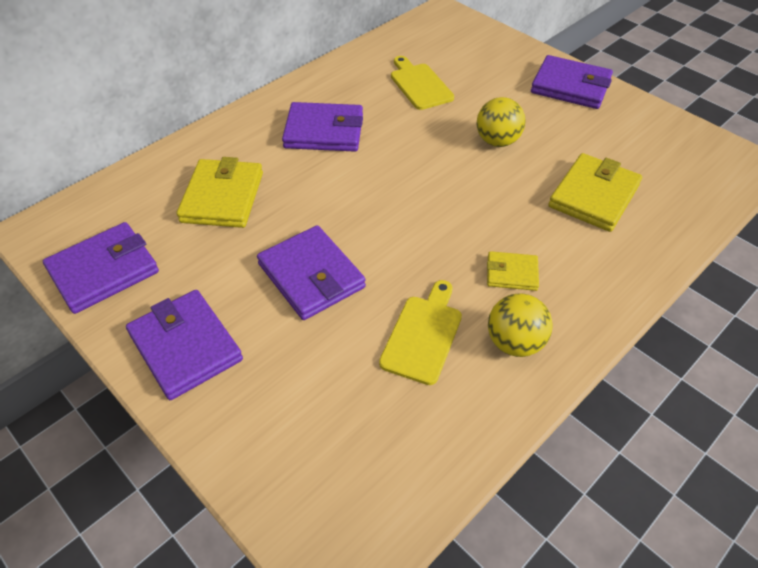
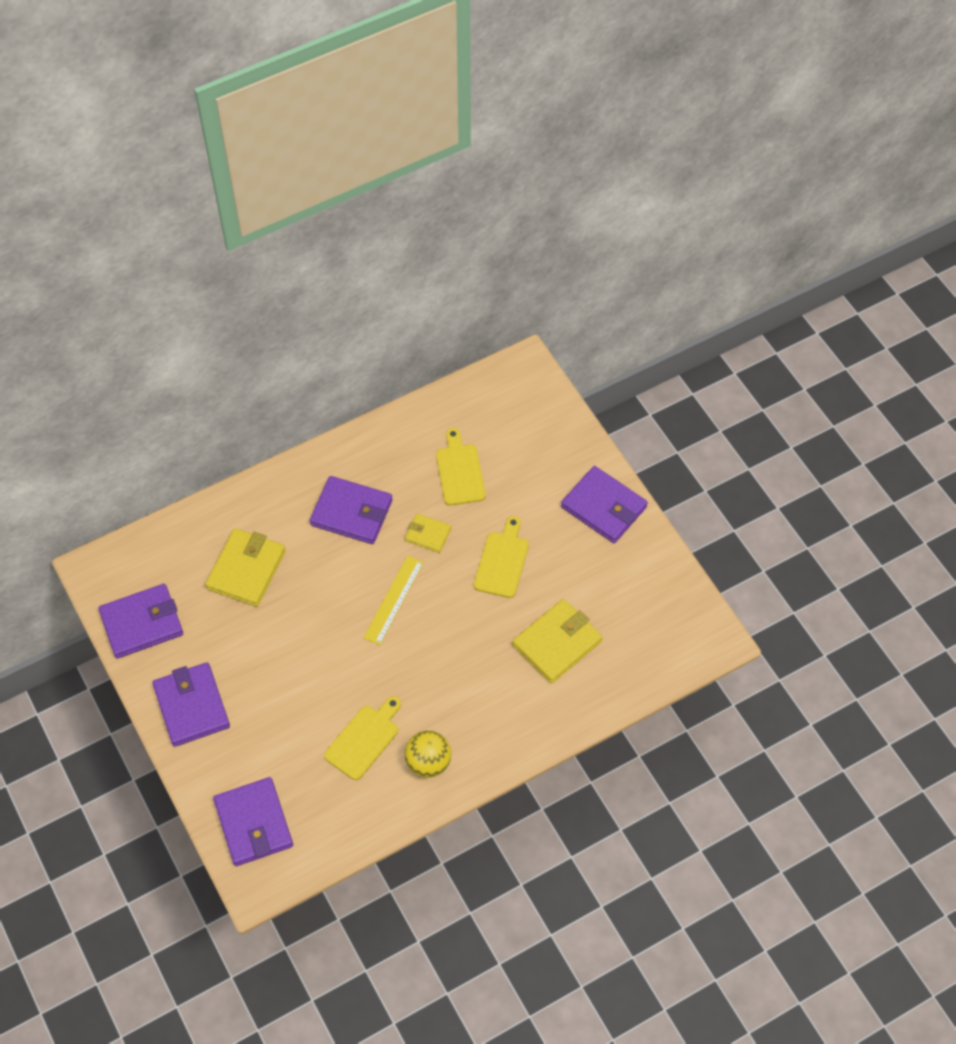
camera: 15 degrees right, 10 degrees up
purple wallet [257,225,366,320] -> purple wallet moved to [213,777,293,866]
yellow ball [477,97,526,147] -> yellow cutting board [474,516,529,598]
yellow wallet [487,251,539,291] -> yellow wallet moved to [405,514,451,553]
none -> yellow ruler [363,556,424,645]

